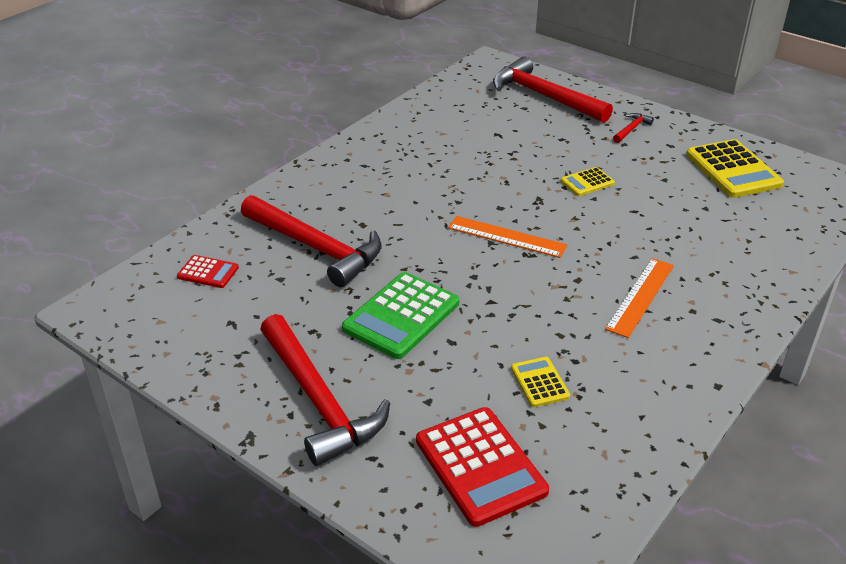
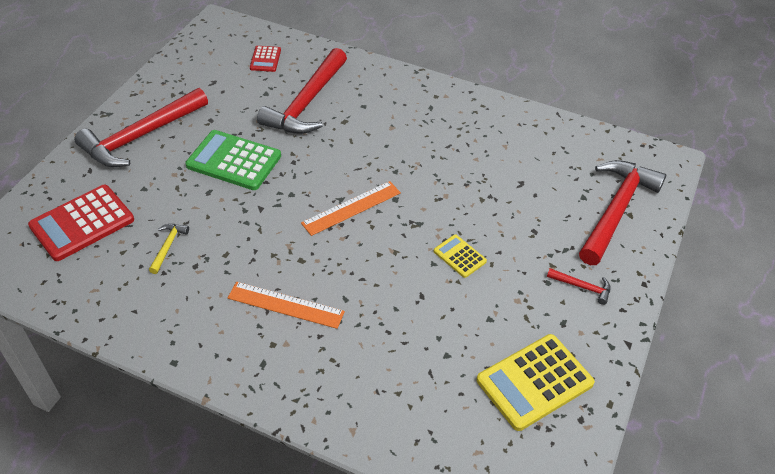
camera: 75 degrees right, 10 degrees up
orange ruler [448,216,567,258] -> orange ruler turned 45 degrees clockwise [301,181,401,236]
yellow calculator [511,357,570,407] -> yellow hammer [149,224,189,274]

